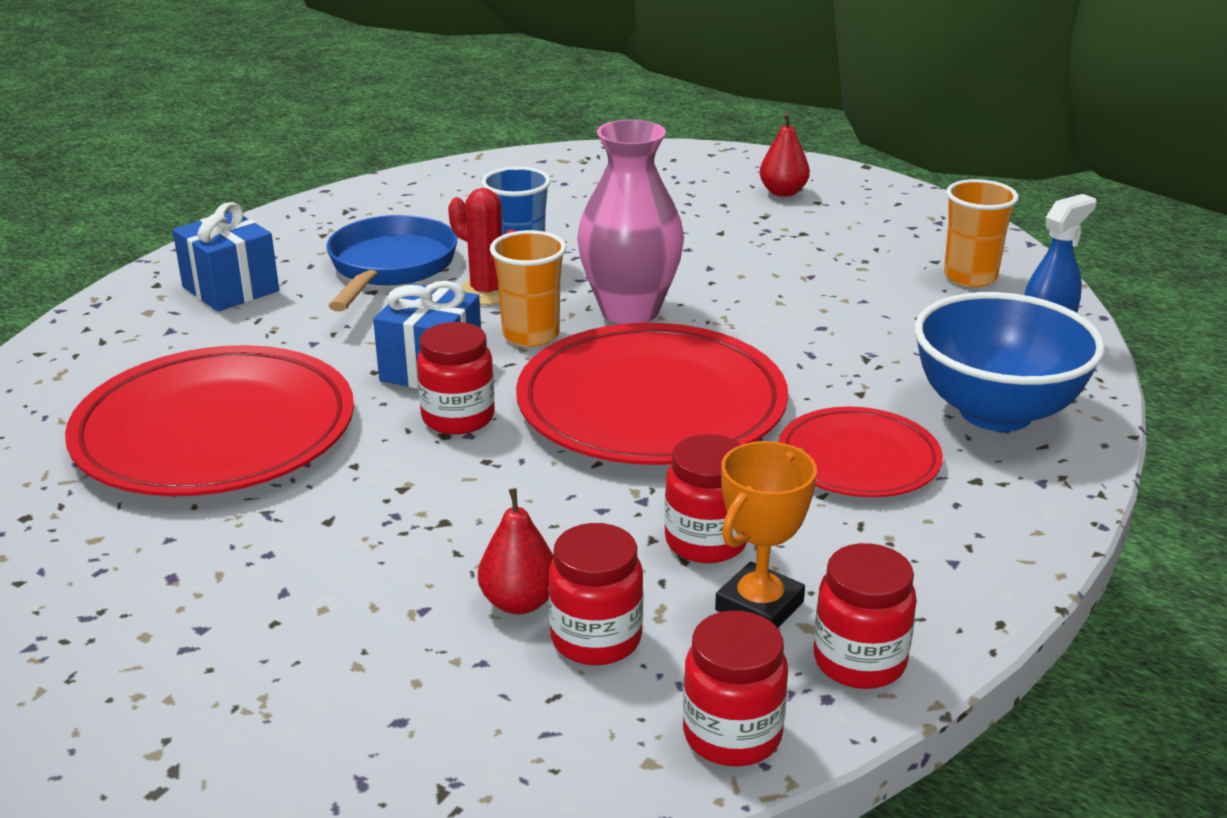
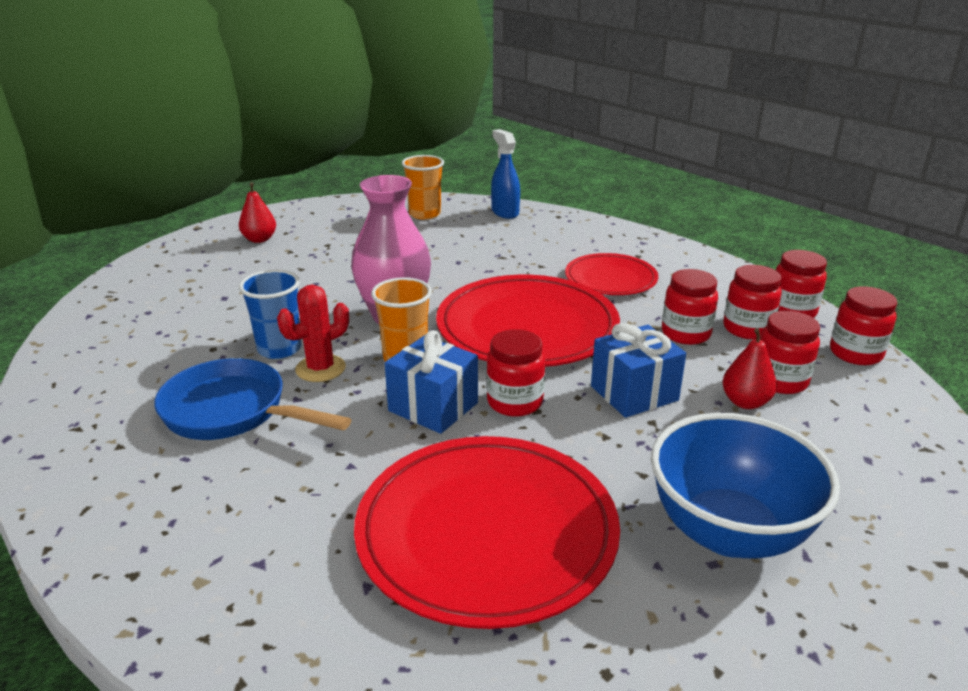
camera: 75 degrees left, 0 degrees up
blue gift [173,202,279,312] -> blue gift moved to [591,323,686,418]
orange trophy [715,441,817,628] -> red jar [723,265,782,340]
blue bowl [915,292,1105,431] -> blue bowl moved to [651,413,840,559]

